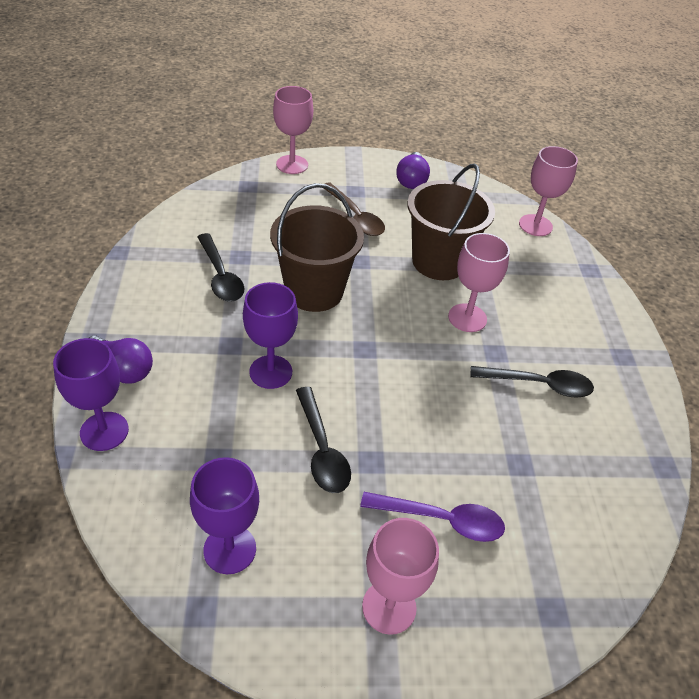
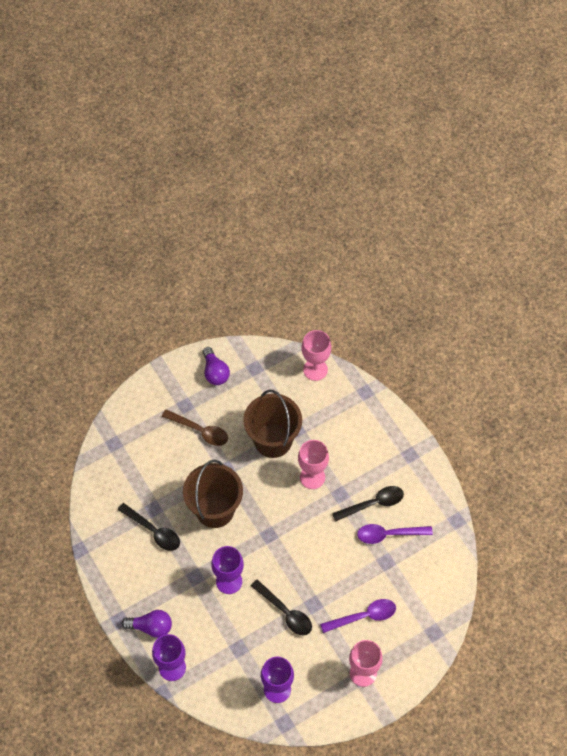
camera: 25 degrees left, 15 degrees up
pink goblet [273,86,313,174] -> none
none -> purple spoon [357,524,433,544]

